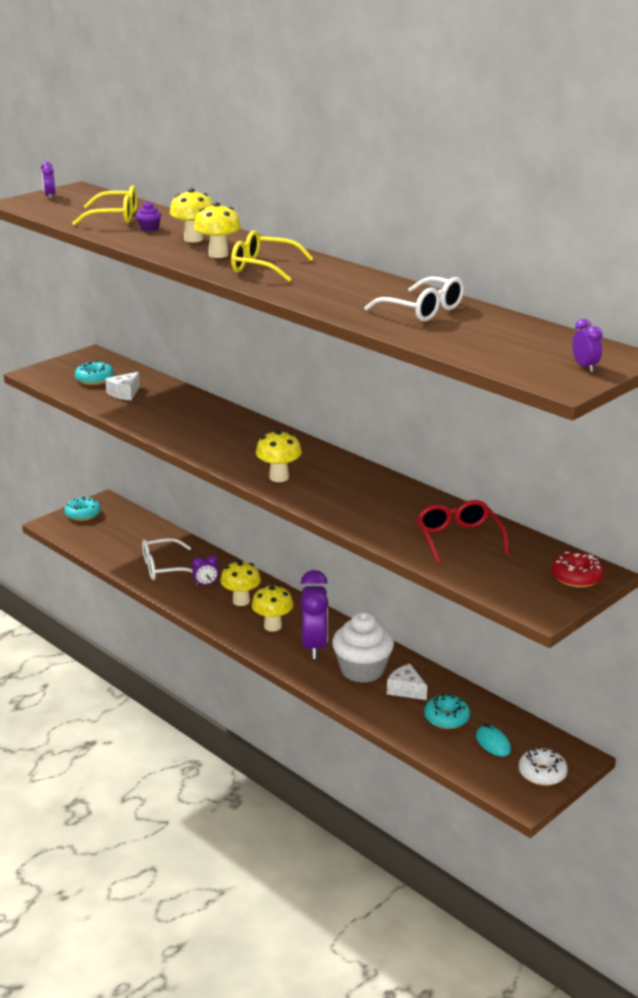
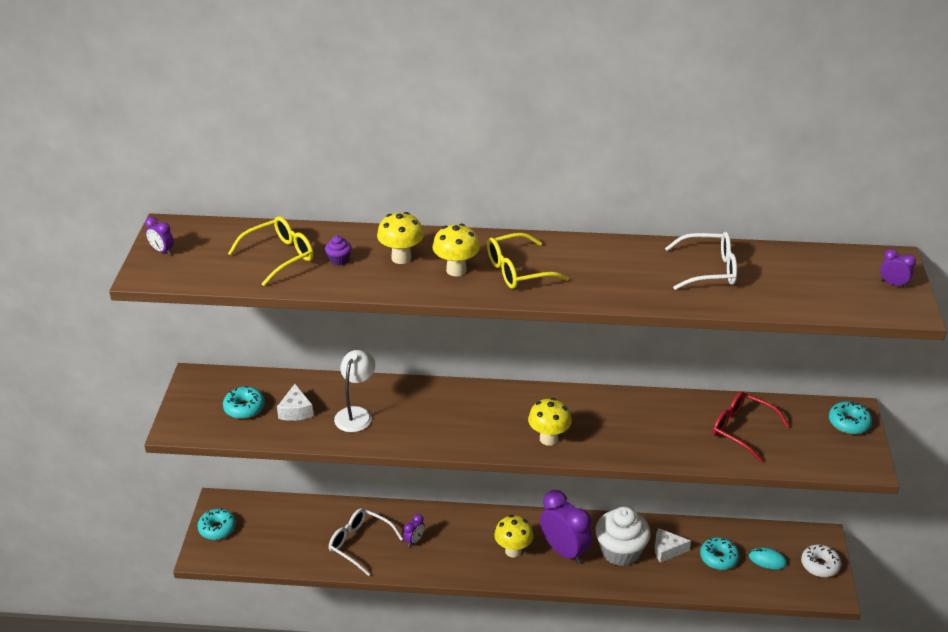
camera: 40 degrees left, 10 degrees up
white glasses [142,538,193,580] -> white glasses turned 90 degrees clockwise [329,508,403,576]
yellow mushroom [220,560,261,606] -> none
red donut [551,552,604,588] -> turquoise donut [829,401,872,434]
none -> white lamp [334,350,375,432]

